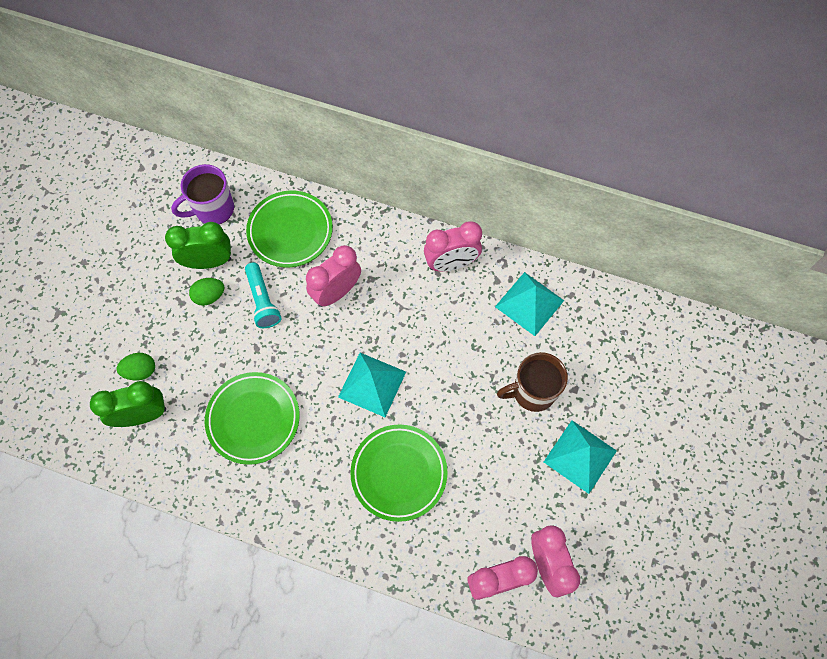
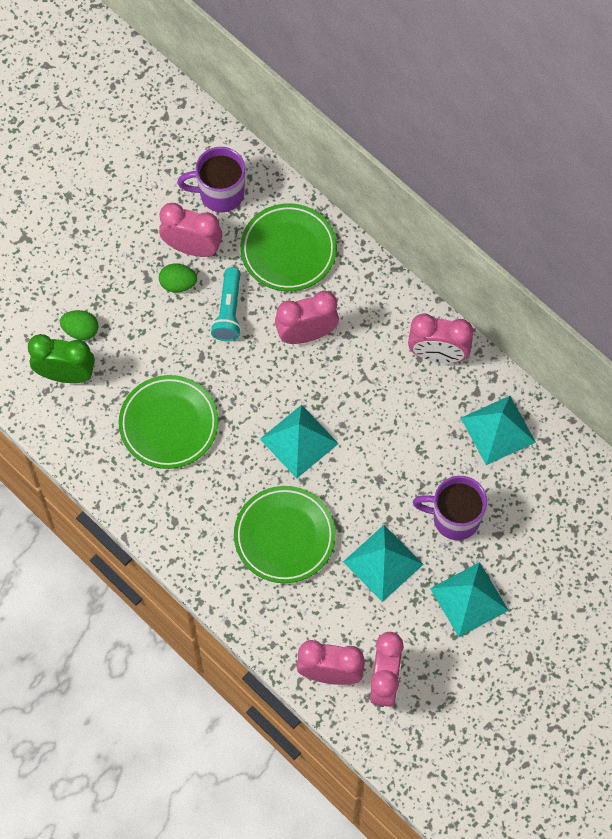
camera: 25 degrees right, 0 degrees up
green clock [165,222,231,269] -> pink clock [159,203,222,257]
brown mug [497,352,568,412] -> purple mug [413,476,487,540]
none -> turquoise pyramid [343,525,424,602]

